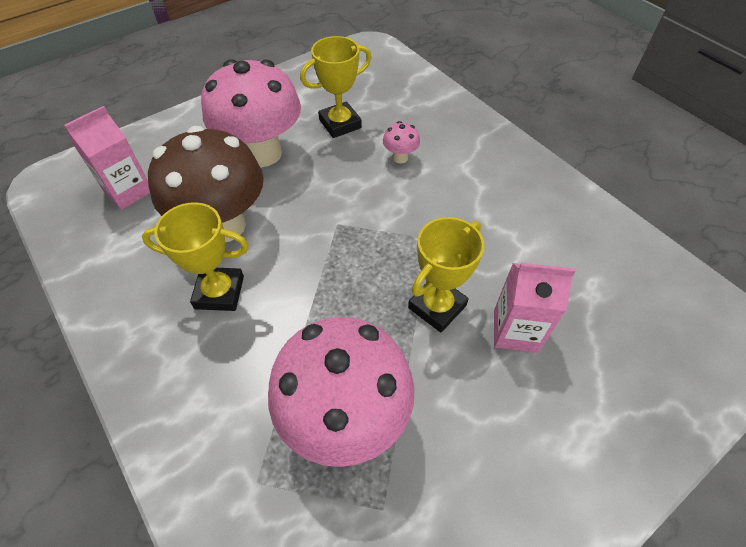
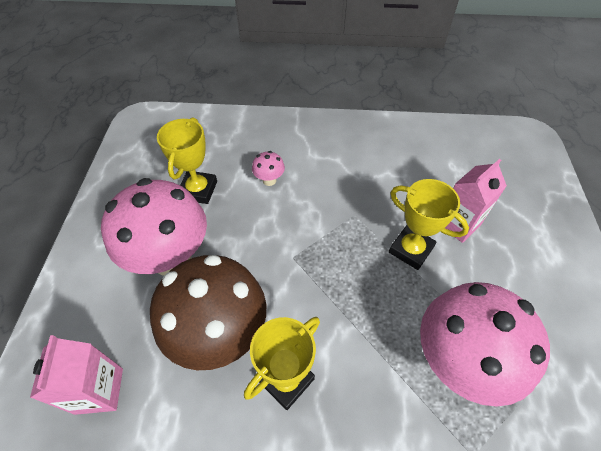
camera: 50 degrees left, 0 degrees up
yellow trophy [408,217,484,333] -> yellow trophy turned 45 degrees counterclockwise [389,179,469,270]

